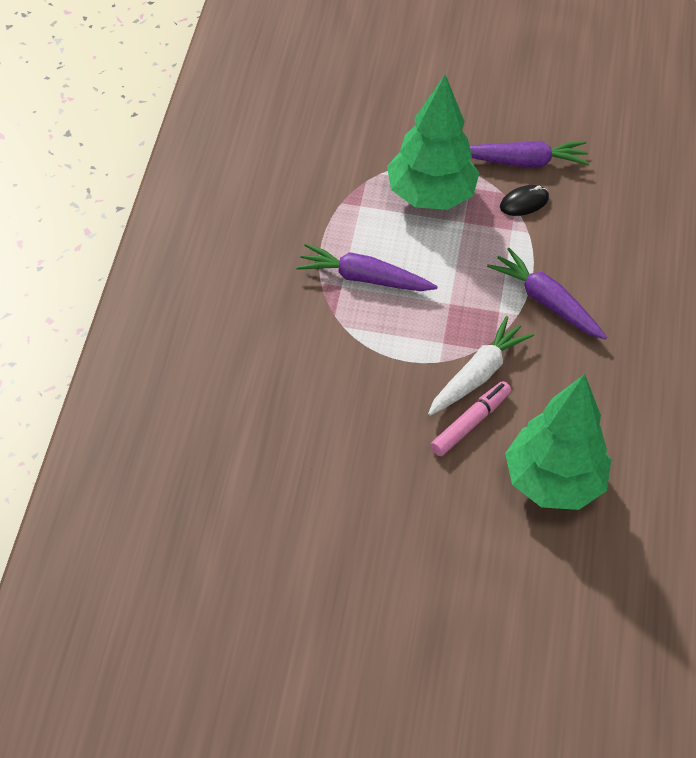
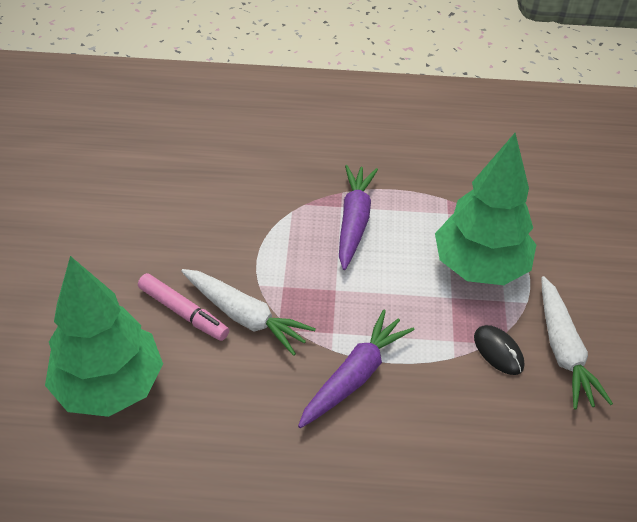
camera: 85 degrees right, 5 degrees down
purple carrot [470,141,590,167] -> white carrot [541,276,613,410]

